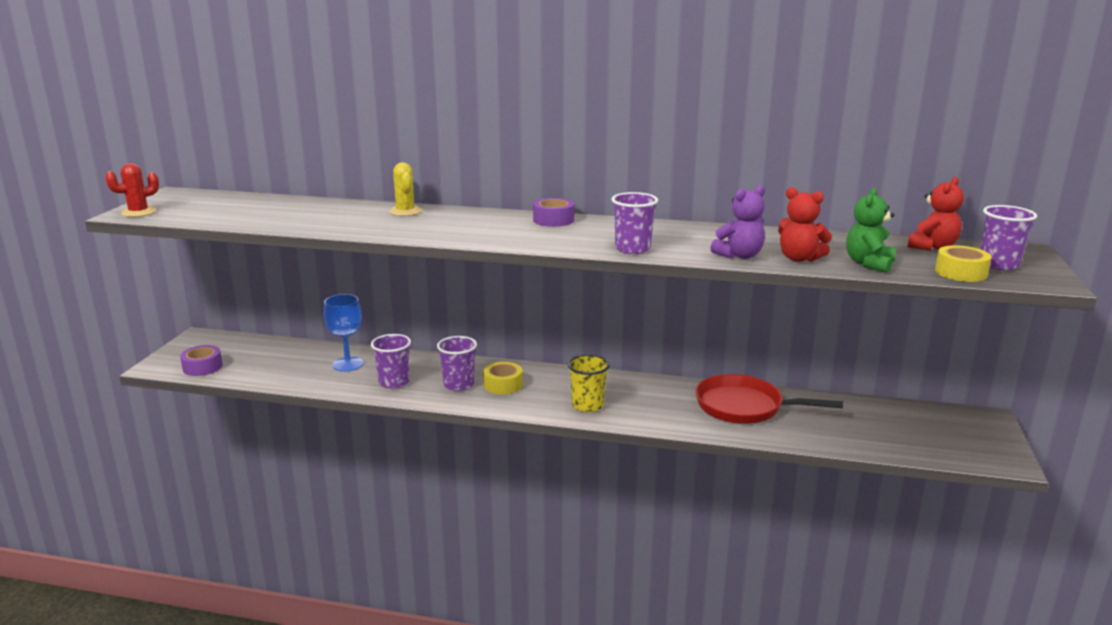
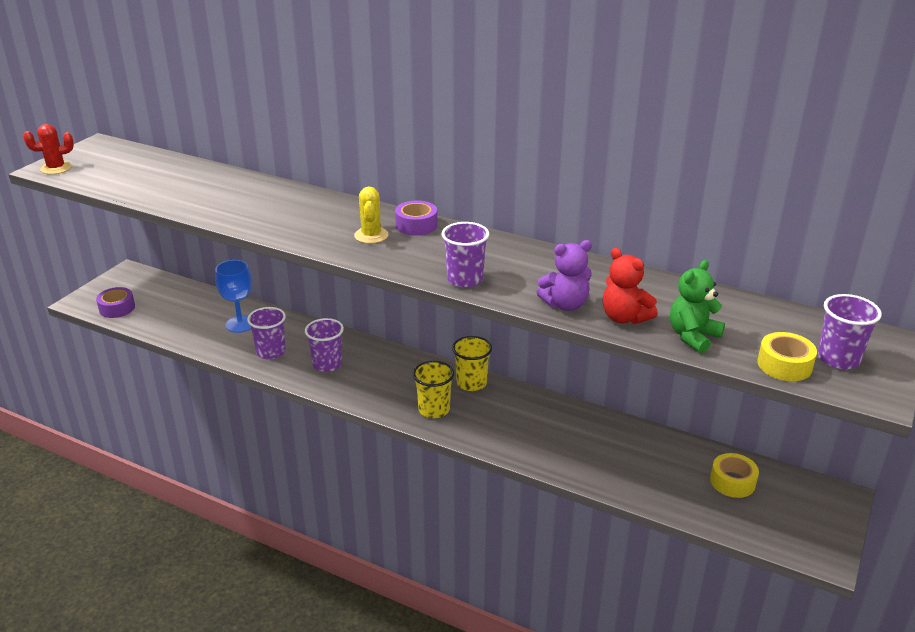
camera: 15 degrees right, 10 degrees up
yellow cactus [389,163,422,216] -> yellow cactus moved to [354,187,388,244]
yellow tape [483,362,523,394] -> yellow tape moved to [710,453,759,498]
red pan [695,374,843,424] -> none
red teddy bear [908,177,964,251] -> none
none -> yellow cup [452,336,492,391]

